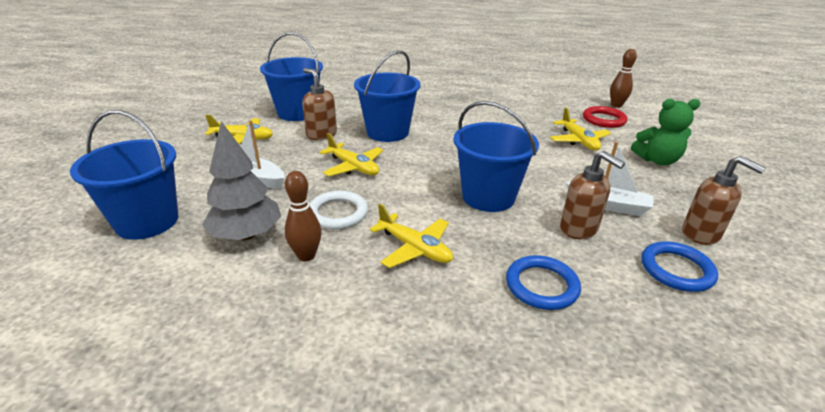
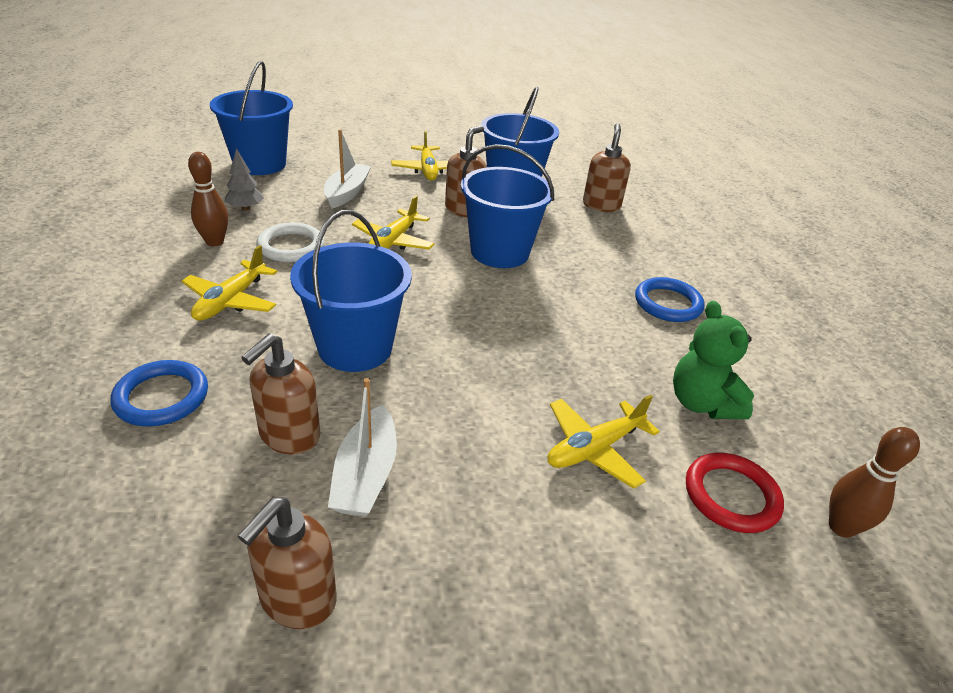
camera: 70 degrees right, 5 degrees up
grey tree [202,121,281,240] -> grey tree [224,148,264,211], size x0.54
green teddy bear [631,99,701,165] -> green teddy bear moved to [673,301,754,419]
blue ring [641,241,718,292] -> blue ring moved to [635,277,705,322]
none -> brown soap dispenser [583,123,631,212]

